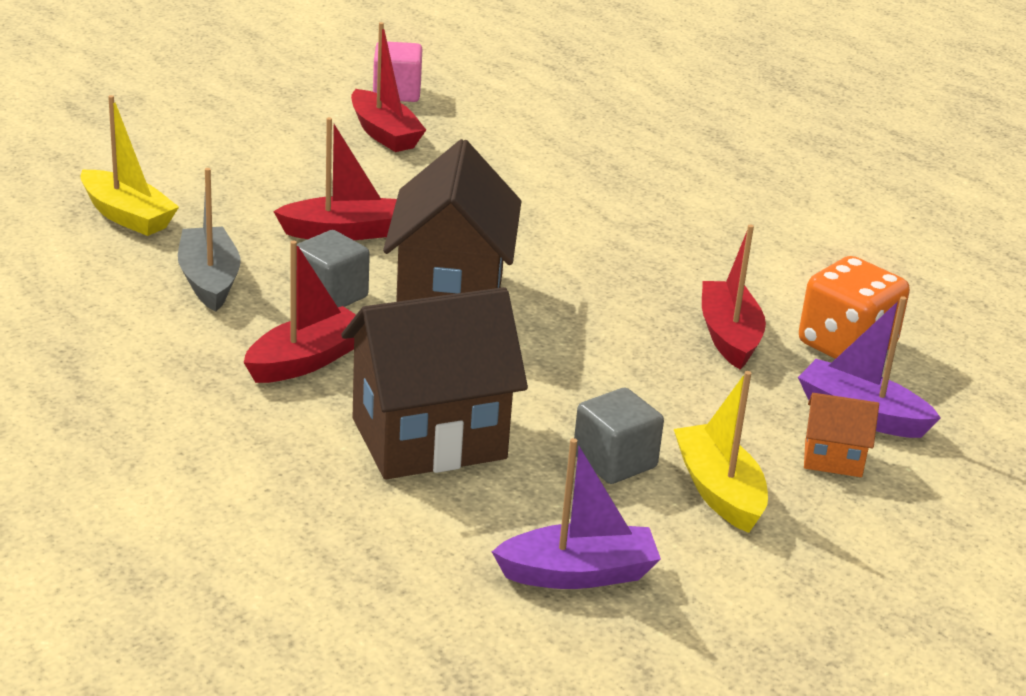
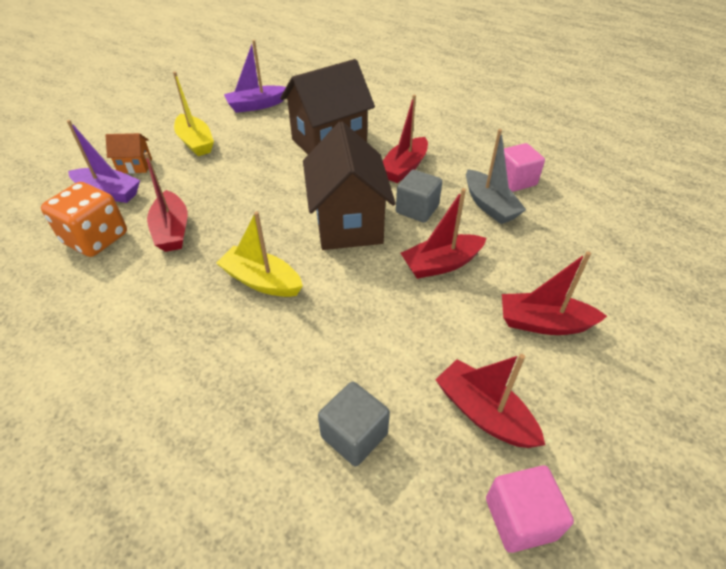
camera: 170 degrees right, 15 degrees up
yellow boat [80,95,179,236] -> yellow boat moved to [216,211,303,297]
grey cube [574,388,664,484] -> grey cube moved to [318,382,390,466]
none -> red boat [502,252,607,335]
none -> pink cube [504,143,545,192]

